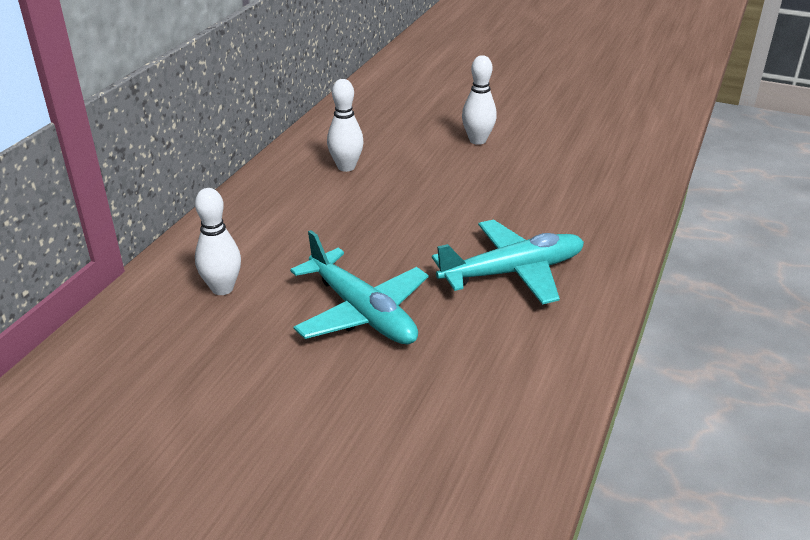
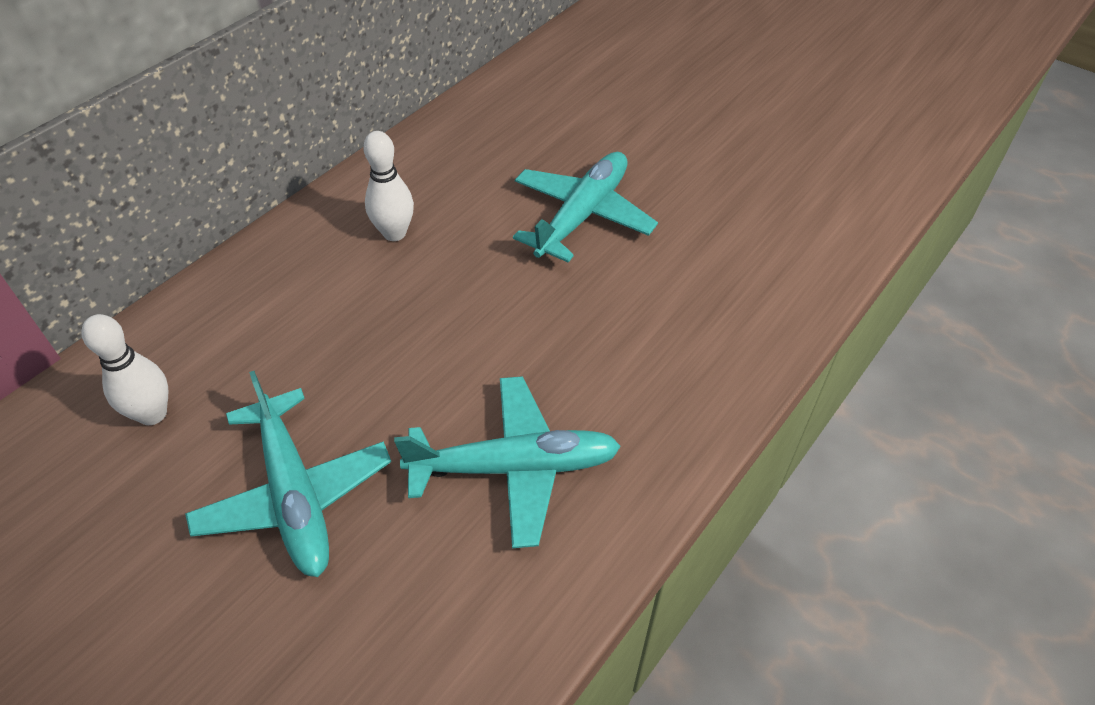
camera: 15 degrees right, 15 degrees up
white bowling pin [462,55,497,145] -> turquoise plane [513,152,658,263]

